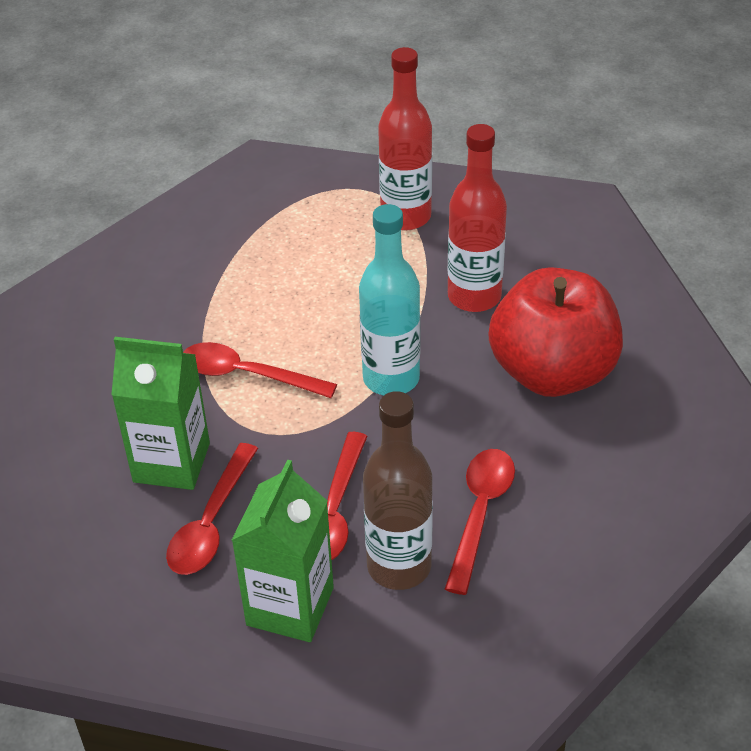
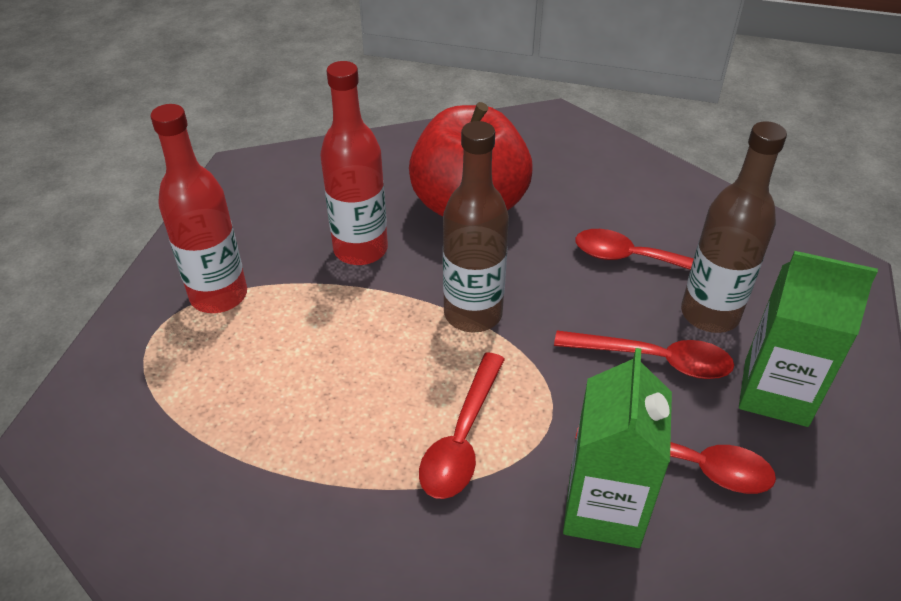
camera: 90 degrees left, 0 degrees up
turquoise bottle [359,204,420,395] -> brown bottle [443,121,509,333]

